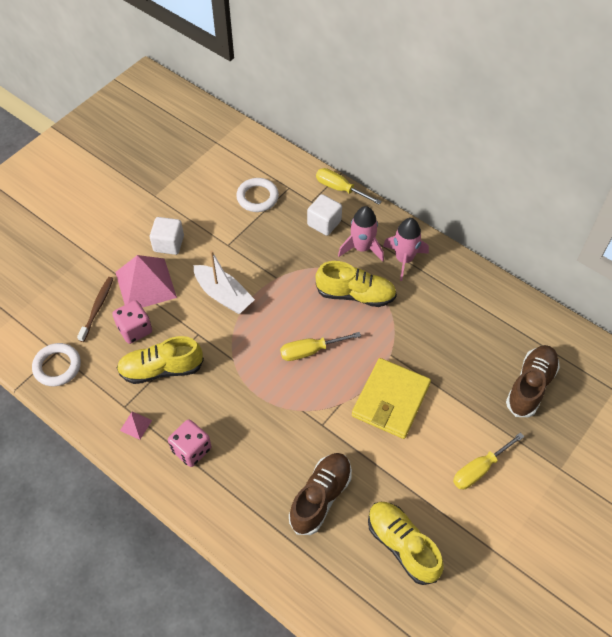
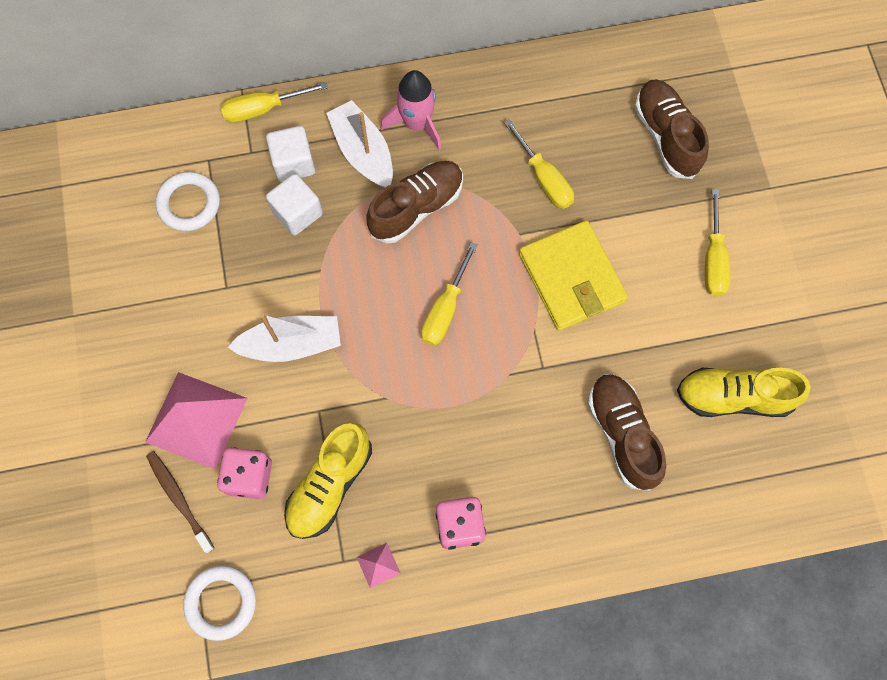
camera: 50 degrees left, 15 degrees up
white cube [150,217,184,255] -> white cube moved to [266,174,323,235]
yellow shoe [316,261,397,307] -> brown shoe [366,161,463,243]
pink rocket [338,206,384,261] -> white boat [326,100,393,188]
none -> yellow screwdriver [504,119,574,209]

